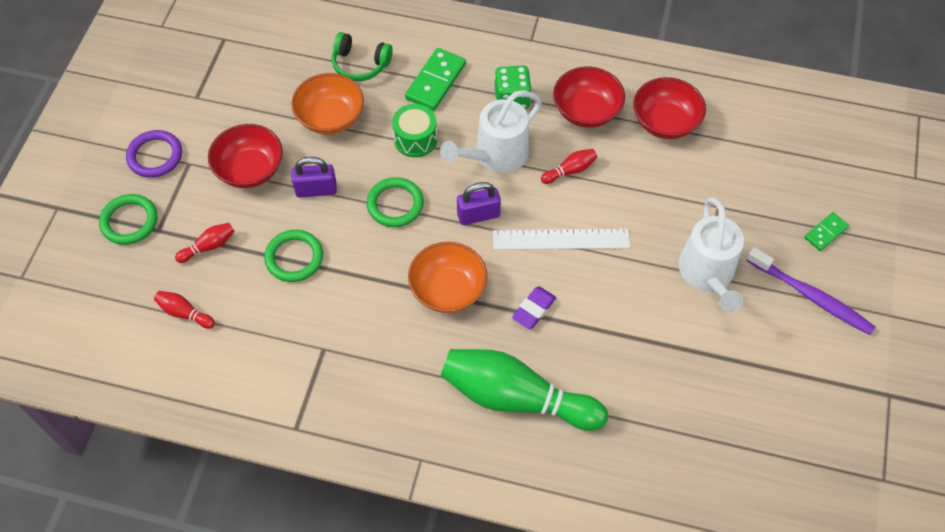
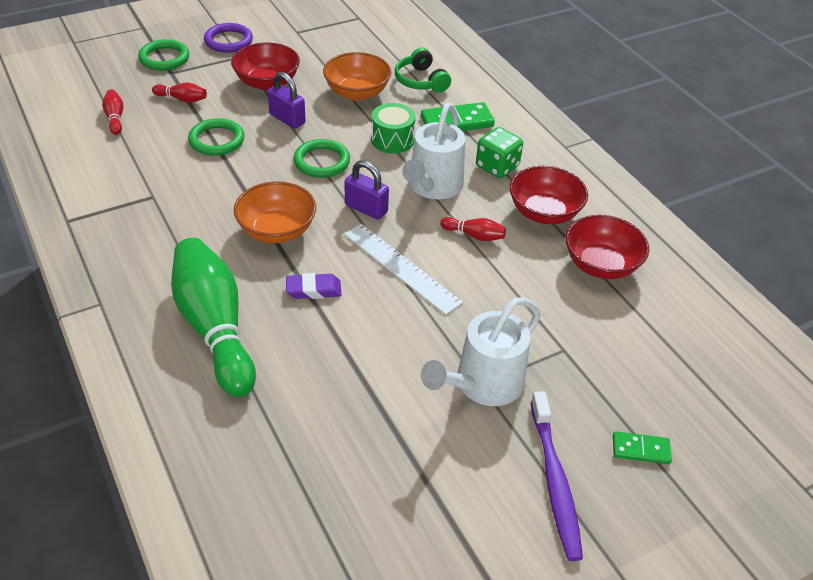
camera: 45 degrees right, 15 degrees down
white watering can [440,91,542,173] -> white watering can turned 75 degrees counterclockwise [402,103,465,199]

